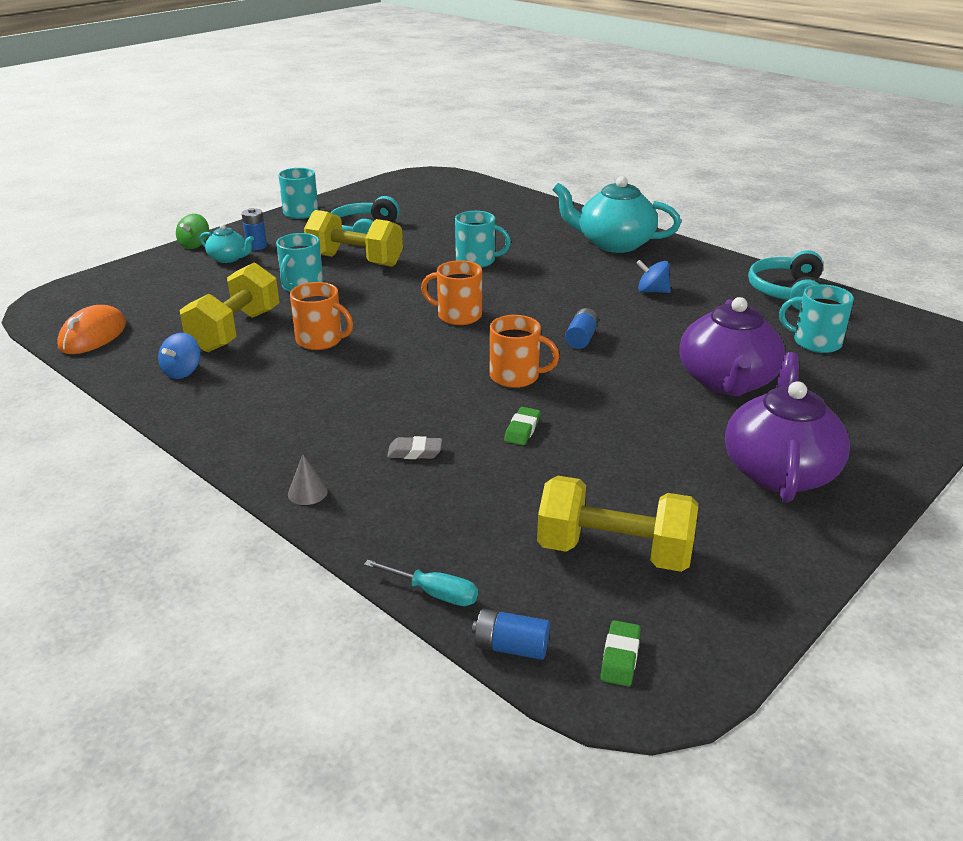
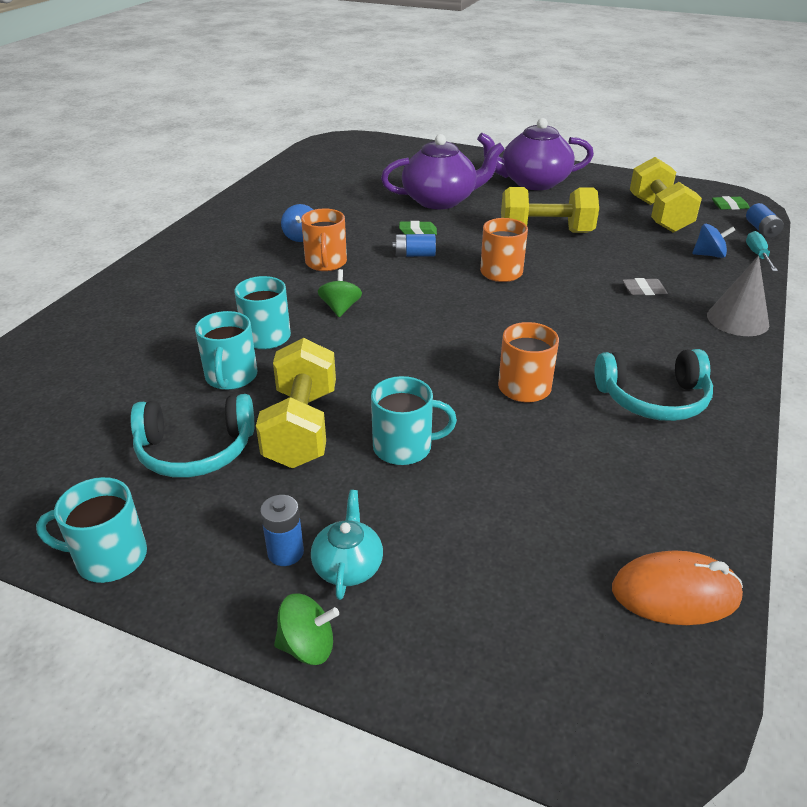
camera: 110 degrees left, 5 degrees up
blue spinning top [158,333,201,379] -> blue spinning top moved to [692,224,735,258]
yellow dumbbell [180,262,279,352] -> yellow dumbbell moved to [501,187,599,233]
grey cone [288,454,328,505] -> grey cone [707,255,769,336], size x1.89
grey eraser [387,436,442,459] -> grey eraser turned 75 degrees counterclockwise [622,278,667,295]
orange mug [421,260,482,325] -> orange mug moved to [301,208,347,271]
green eraser [504,407,541,445] -> green eraser moved to [399,221,437,235]
turquoise teapot [552,176,681,253] -> none
turquoise headphones [748,250,823,310] -> turquoise headphones moved to [594,349,713,421]
turquoise mug [779,285,854,353] -> turquoise mug moved to [195,311,257,390]
none -> green spinning top [318,269,362,317]

